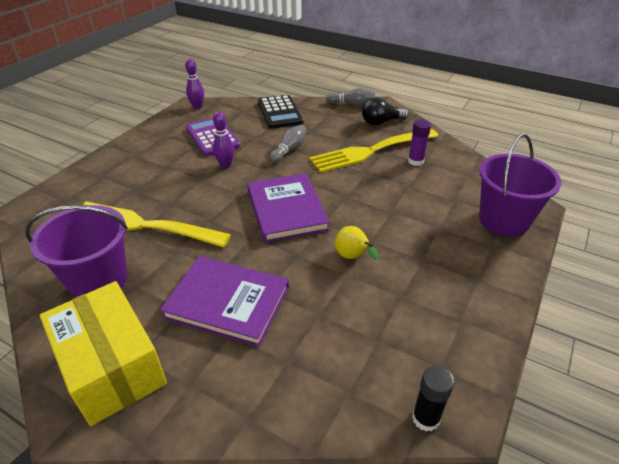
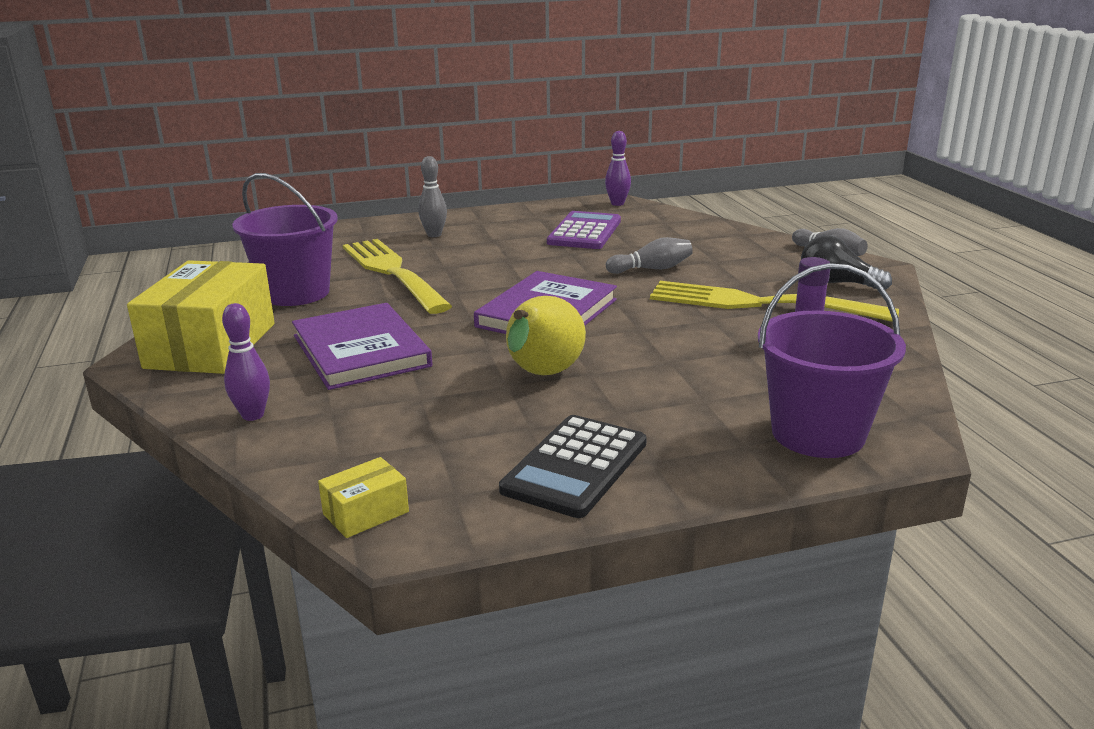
camera: 45 degrees right, 15 degrees down
purple bowling pin [213,111,234,168] -> purple bowling pin moved to [222,303,270,421]
black calculator [258,95,303,129] -> black calculator moved to [499,415,647,518]
yellow pear [335,226,379,260] -> yellow pear [506,296,586,375], size x1.60
black glue stick [412,366,454,432] -> yellow box [318,457,409,538]
none -> grey bowling pin [418,156,447,237]

